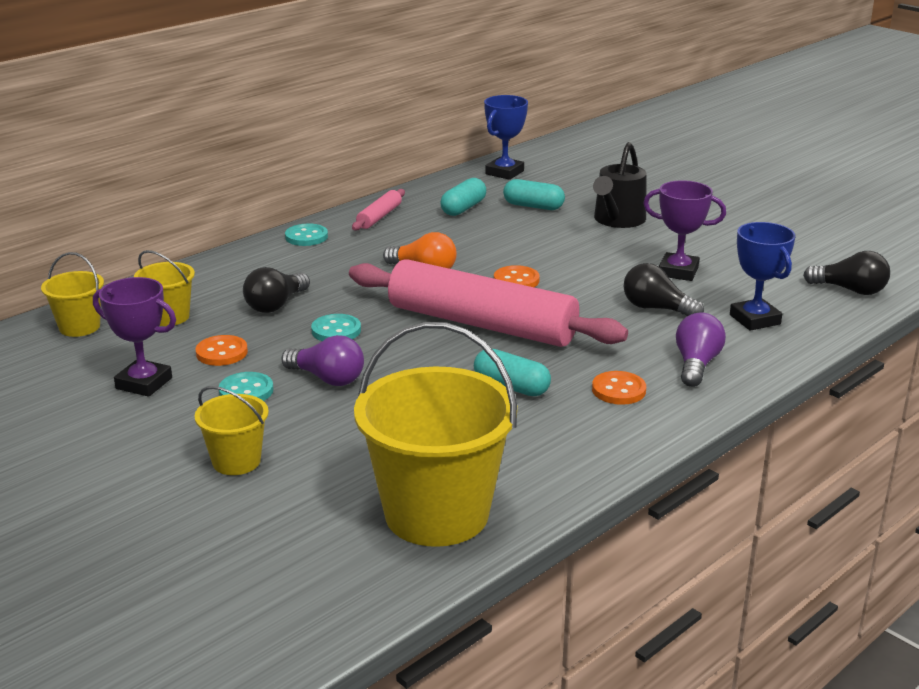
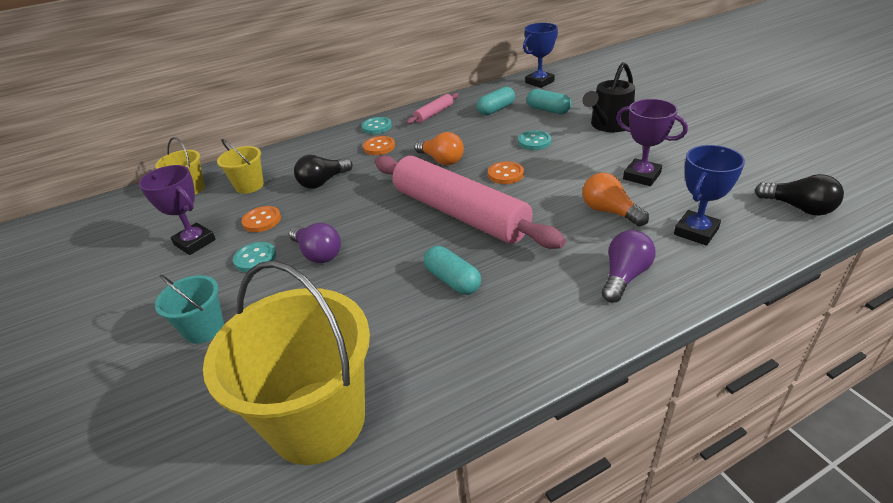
camera: 20 degrees right, 10 degrees up
yellow bucket [194,386,269,475] -> turquoise bucket [155,275,224,344]
turquoise button [311,314,361,341] -> turquoise button moved to [518,130,551,150]
orange button [592,371,646,405] -> orange button moved to [363,136,395,155]
black light bulb [624,263,704,316] -> orange light bulb [583,173,649,226]
blue trophy [730,222,796,331] -> blue trophy turned 45 degrees clockwise [674,145,745,245]

